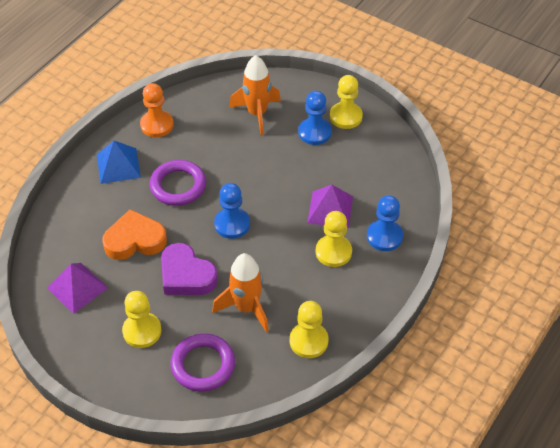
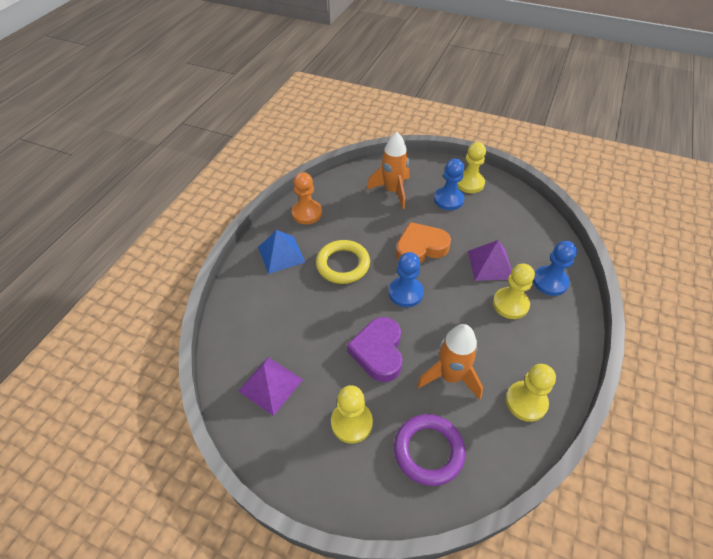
camera: 10 degrees left, 0 degrees up
orange heart [102,209,167,260] -> orange heart moved to [396,222,451,264]
purple ring [150,160,206,206] -> yellow ring [316,240,370,284]
purple heart [161,243,218,295] -> purple heart turned 60 degrees clockwise [347,317,402,382]

